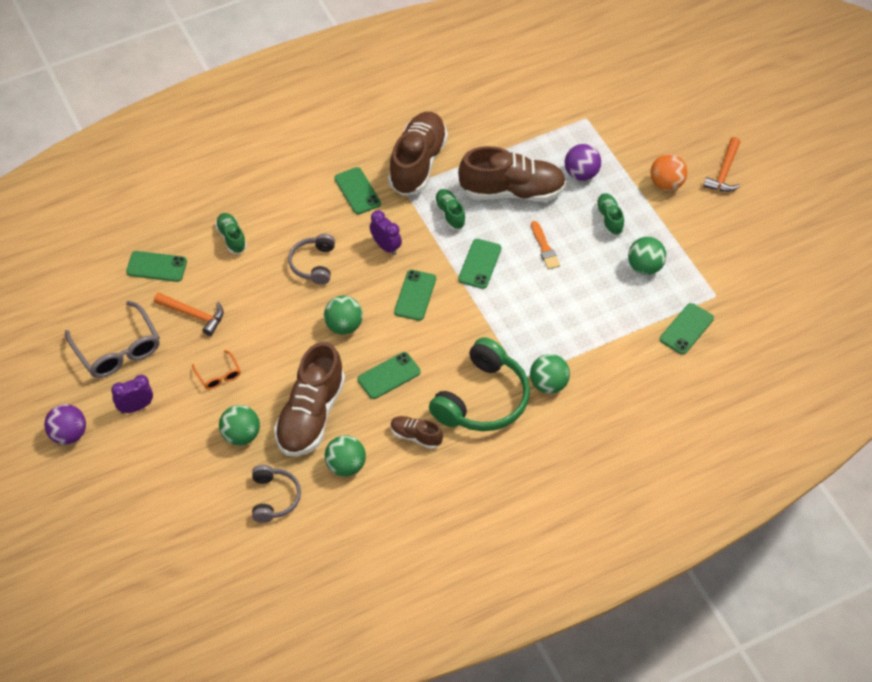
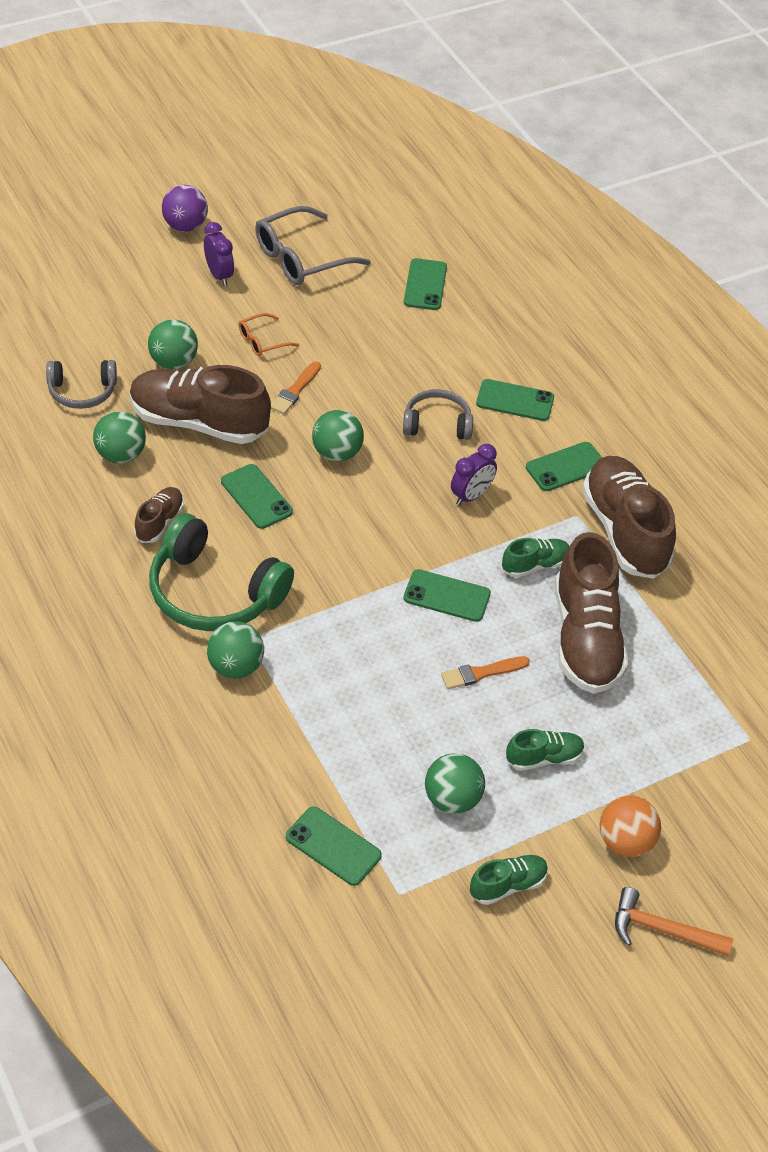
camera: 85 degrees right, 5 degrees down
orange hammer [154,292,224,336] -> none
green shoe [215,213,247,254] -> green shoe moved to [470,855,548,905]
brown shoe [388,112,448,196] -> brown shoe turned 120 degrees counterclockwise [582,456,676,579]
green phone [394,270,436,321] -> green phone moved to [476,379,554,421]
purple ball [565,144,601,181] -> none
none -> orange brush [271,361,321,414]

